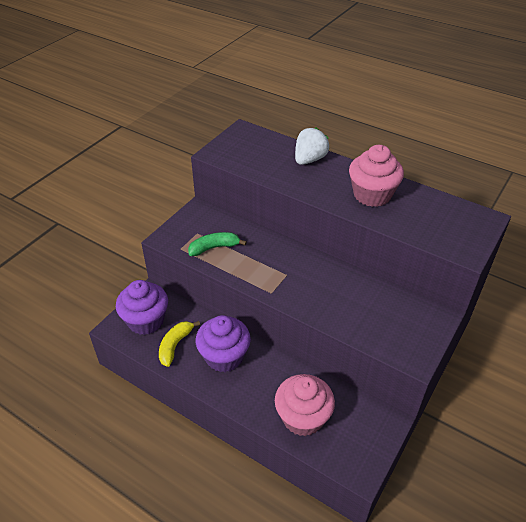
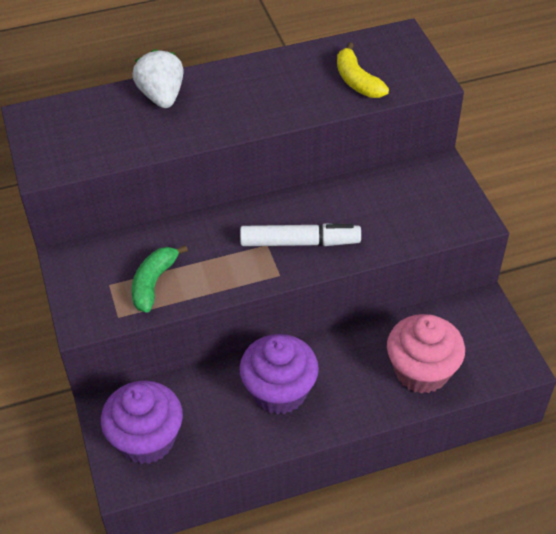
camera: 50 degrees left, 5 degrees up
yellow banana [159,321,200,367] -> yellow banana moved to [337,42,389,98]
pink cupcake [349,145,404,207] -> none
none -> white marker [240,223,361,246]

